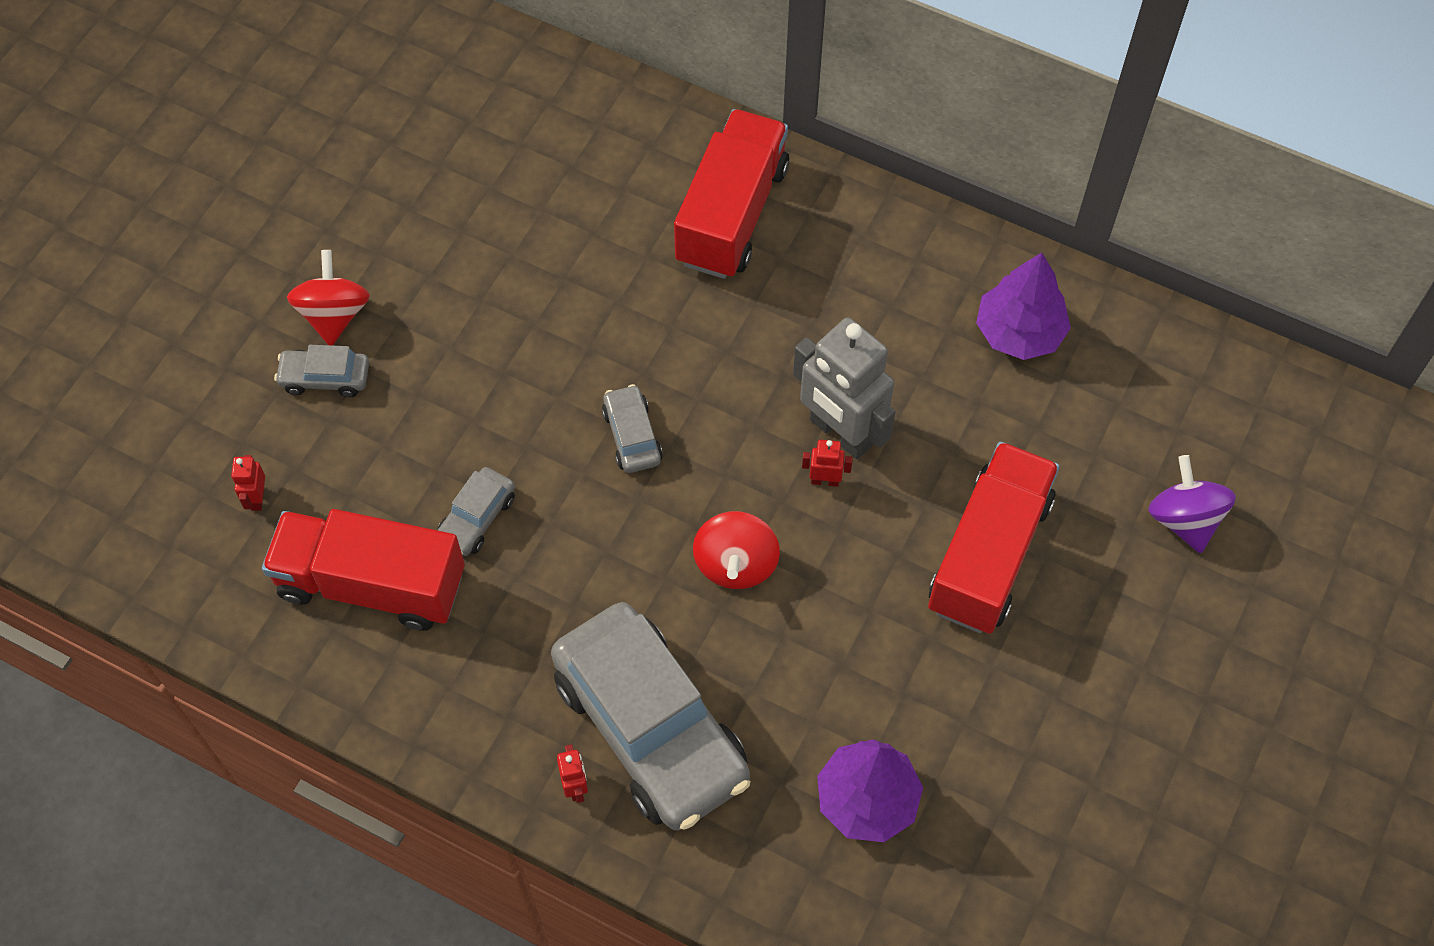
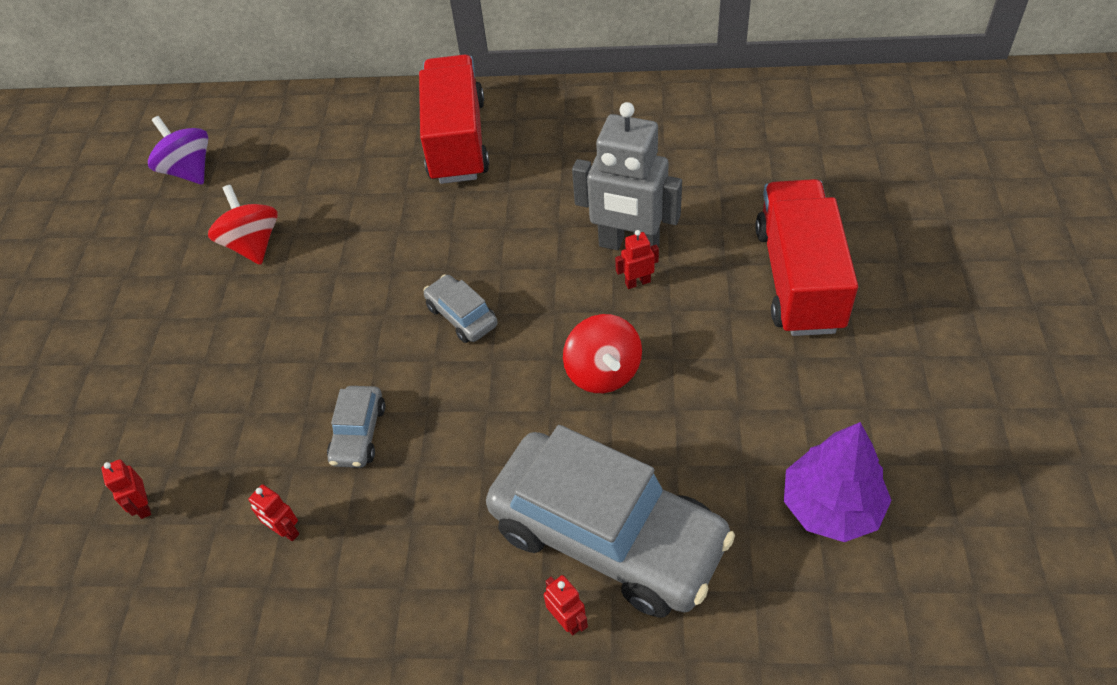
camera: 20 degrees left, 10 degrees down
red truck [262,509,465,631] -> red robot [249,484,299,542]
grey car [274,345,369,397] -> none
red spinning top [287,250,370,345] -> red spinning top moved to [208,185,278,265]
purple tree [976,253,1071,360] -> none
purple spinning top [1148,455,1236,553] -> purple spinning top moved to [148,116,208,184]

